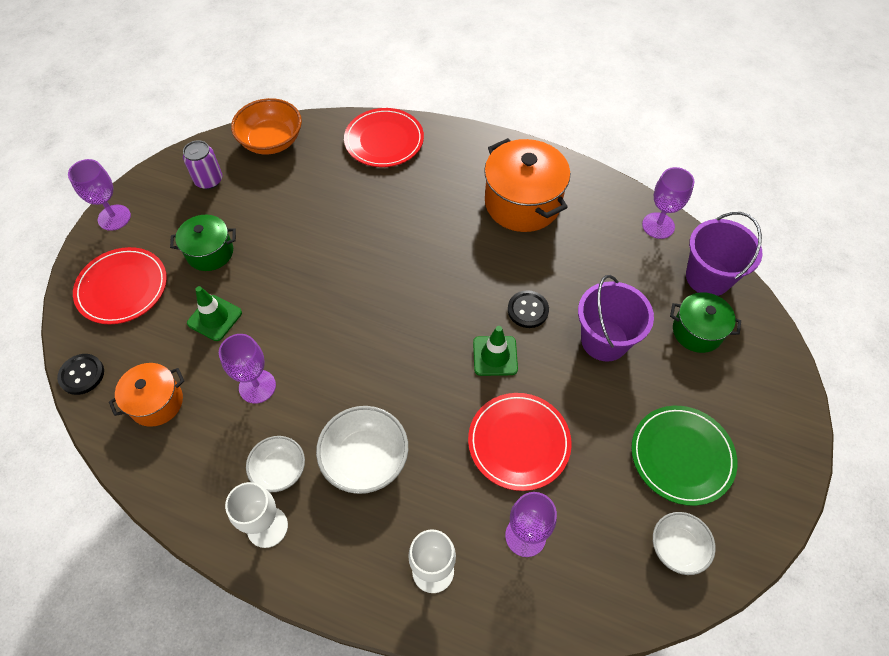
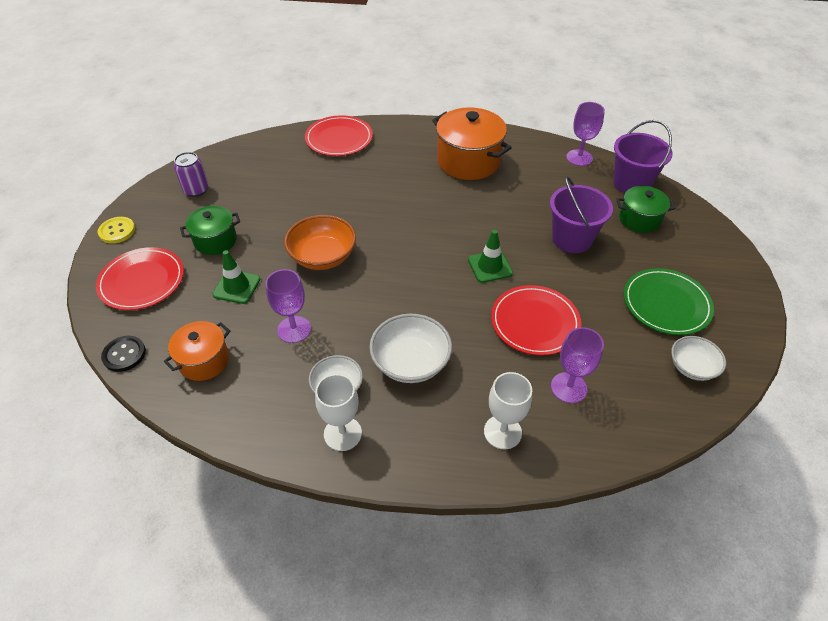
camera: 15 degrees left, 10 degrees down
purple goblet [68,159,131,231] -> yellow button [98,217,135,244]
orange bowl [231,98,302,155] -> orange bowl moved to [284,215,356,270]
black button [508,290,549,328] -> none

